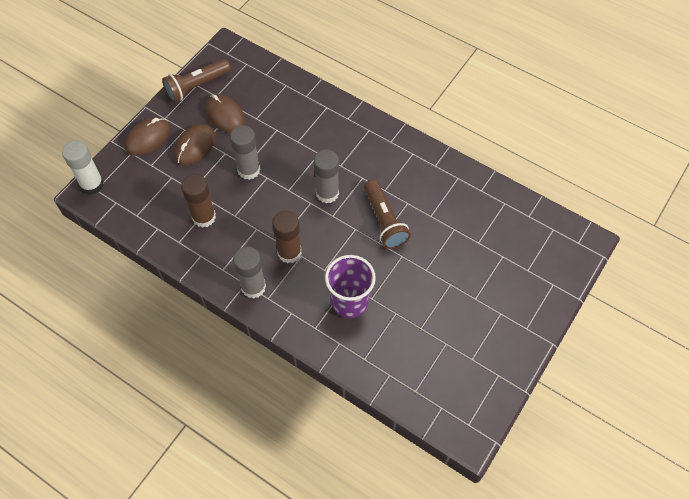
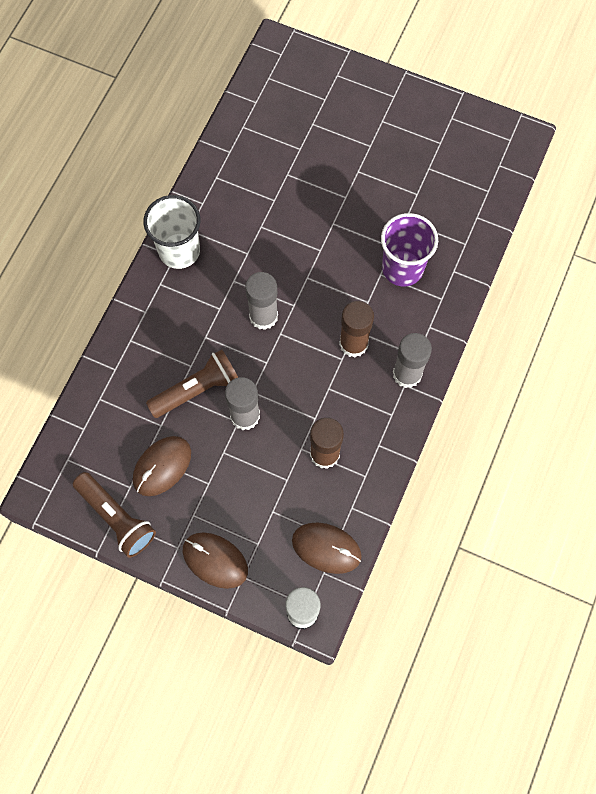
camera: 100 degrees left, 10 degrees up
brown mouse [174,124,216,165] -> brown mouse moved to [292,522,362,574]
brown flashlight [364,180,411,249] -> brown flashlight moved to [146,350,238,418]
none -> white cup [143,195,200,269]

